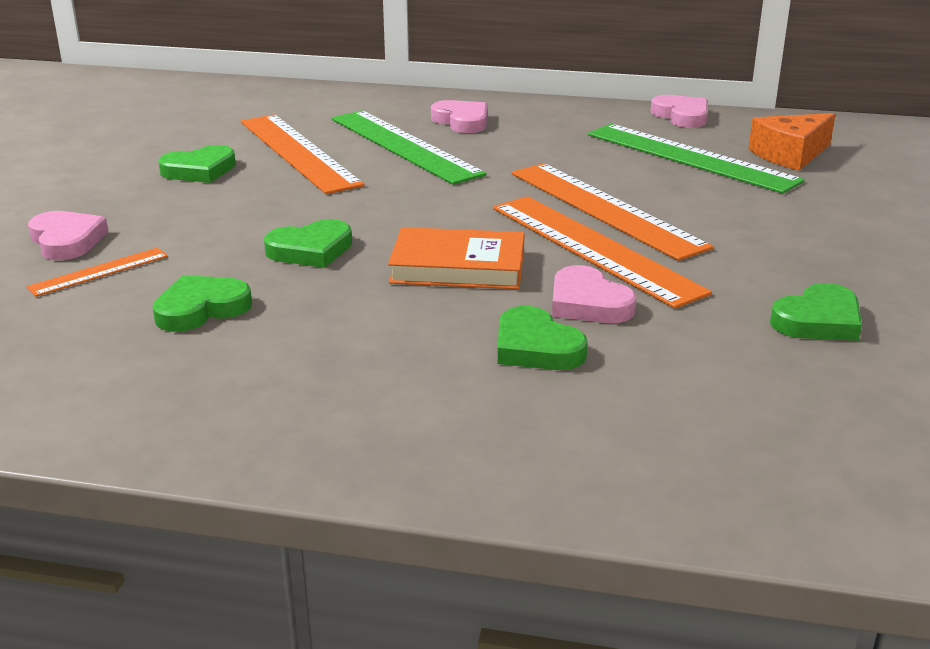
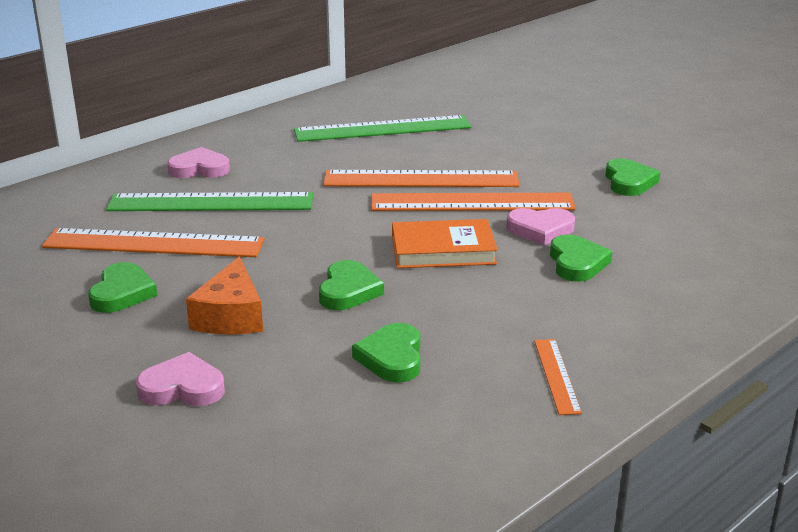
camera: 55 degrees left, 0 degrees up
orange ruler [26,248,168,297] -> orange ruler moved to [534,339,582,415]
orange book [388,227,524,289] -> orange book turned 45 degrees clockwise [392,219,498,268]
green heart [498,306,588,370] -> green heart turned 90 degrees counterclockwise [550,235,612,282]
pink heart [651,95,708,128] -> none
orange cheese [749,113,836,170] -> orange cheese moved to [186,256,263,335]

